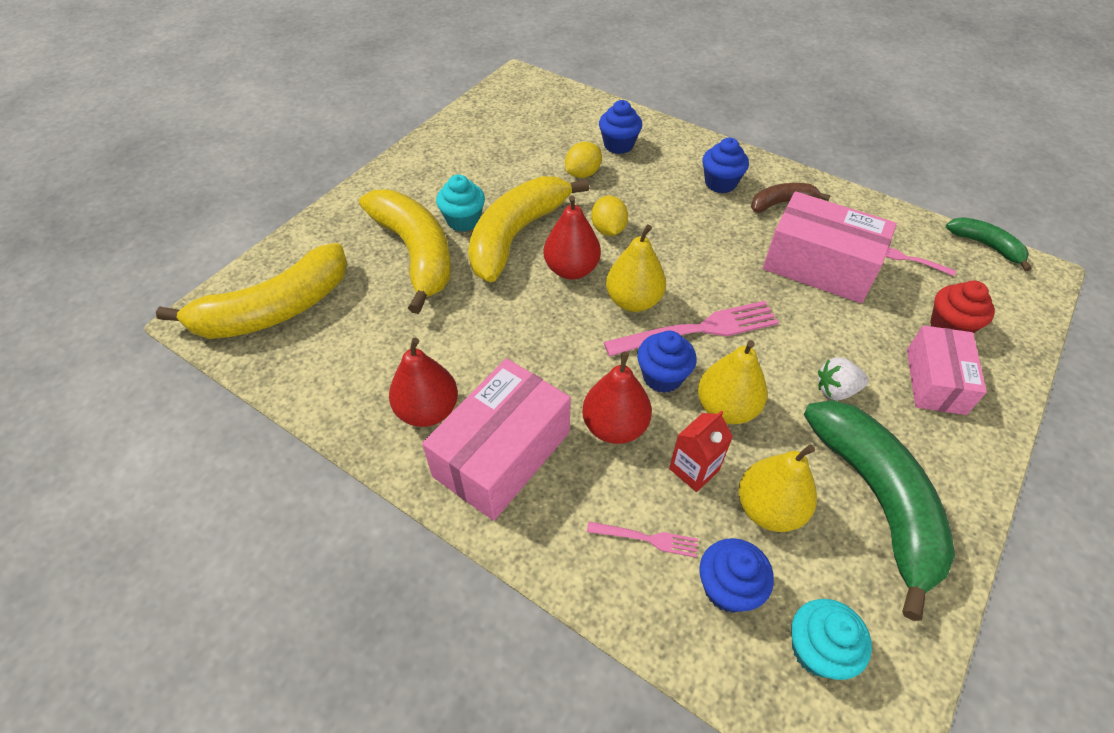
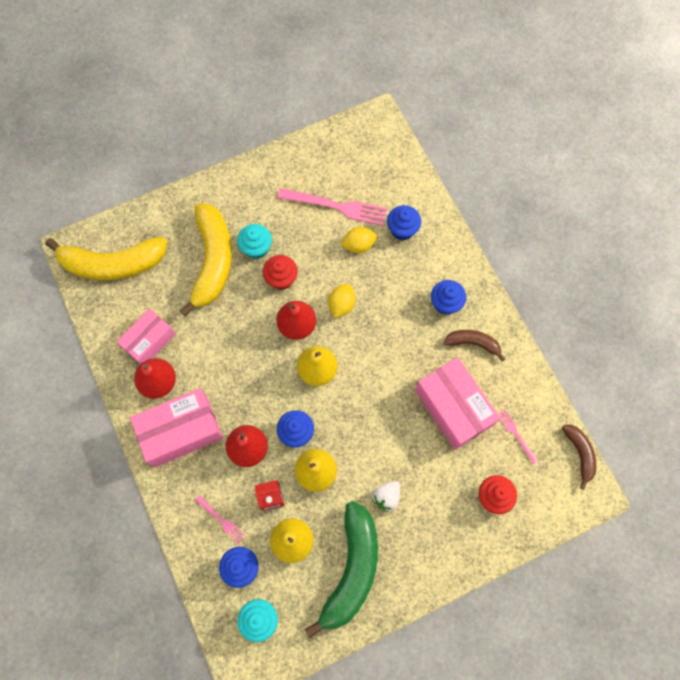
camera: 30 degrees right, 20 degrees up
yellow banana [468,176,590,282] -> red cupcake [262,255,298,290]
pink fork [604,301,779,357] -> pink fork moved to [277,188,387,226]
white strawberry [818,357,869,400] -> white strawberry turned 75 degrees counterclockwise [372,481,400,512]
pink box [907,325,987,415] -> pink box moved to [116,308,176,364]
green banana [946,217,1031,271] -> brown banana [562,425,596,490]

